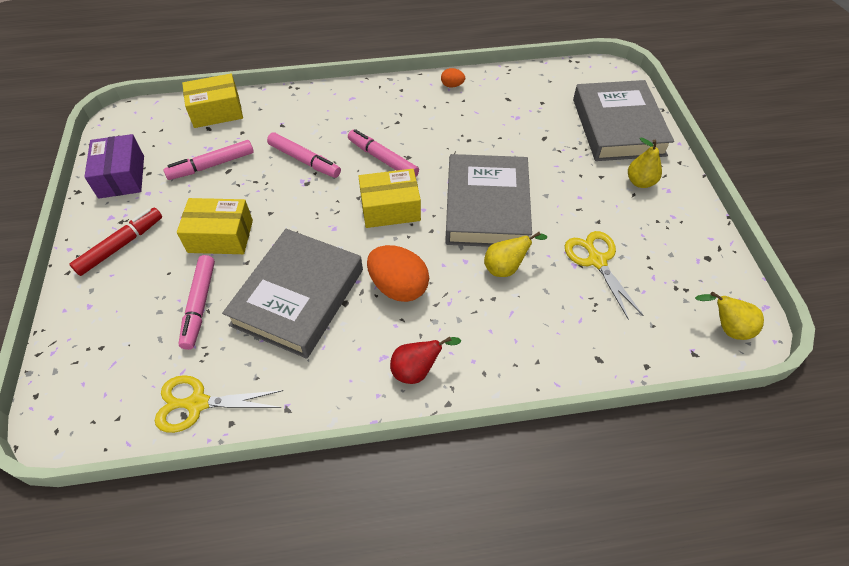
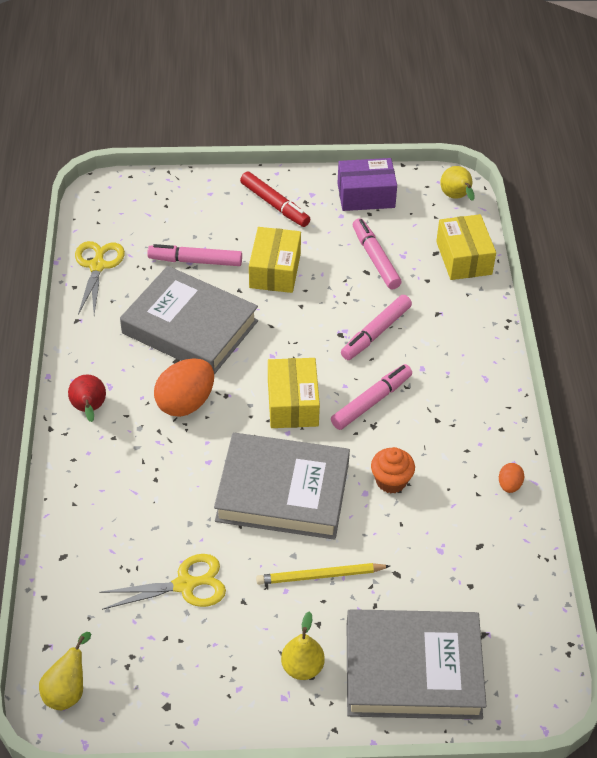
camera: 95 degrees right, 5 degrees down
yellow pear [484,232,547,277] -> yellow pear moved to [440,166,475,201]
none -> yellow pencil [256,563,390,585]
none -> orange cupcake [371,447,415,493]

